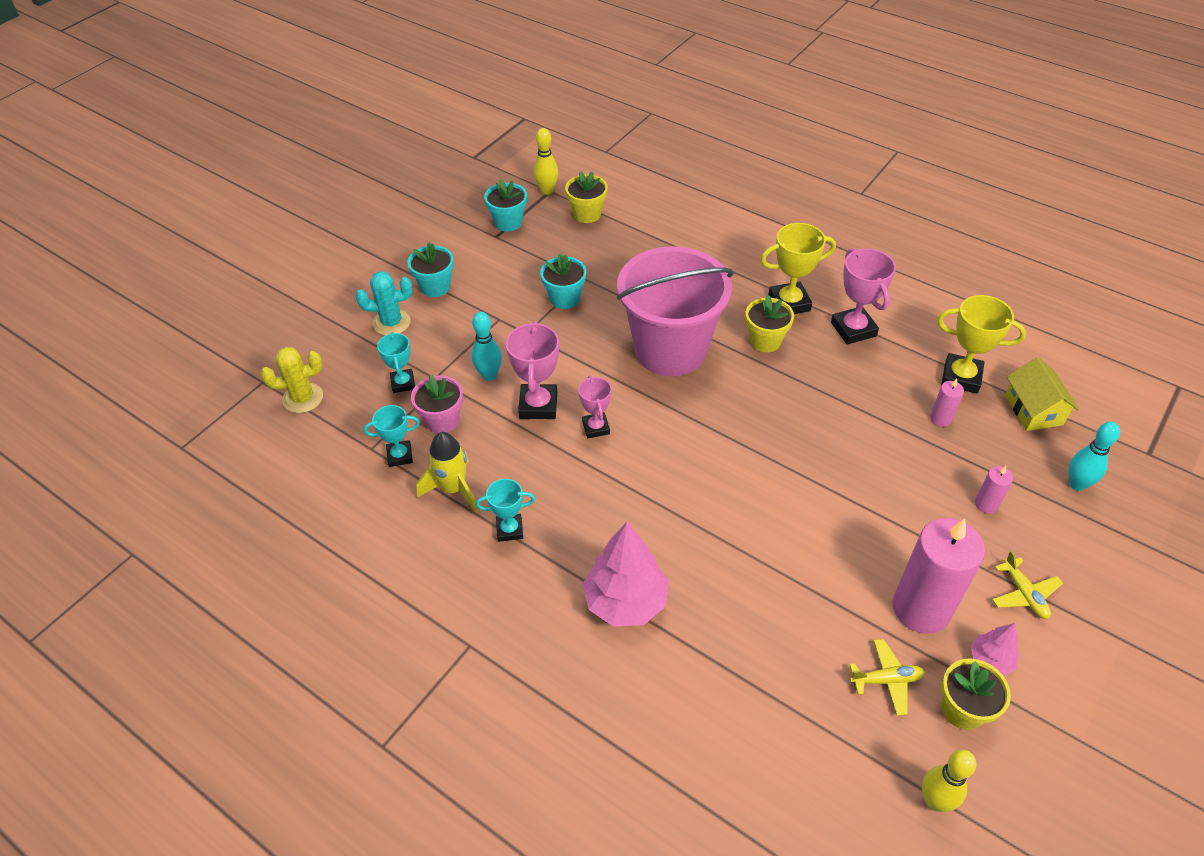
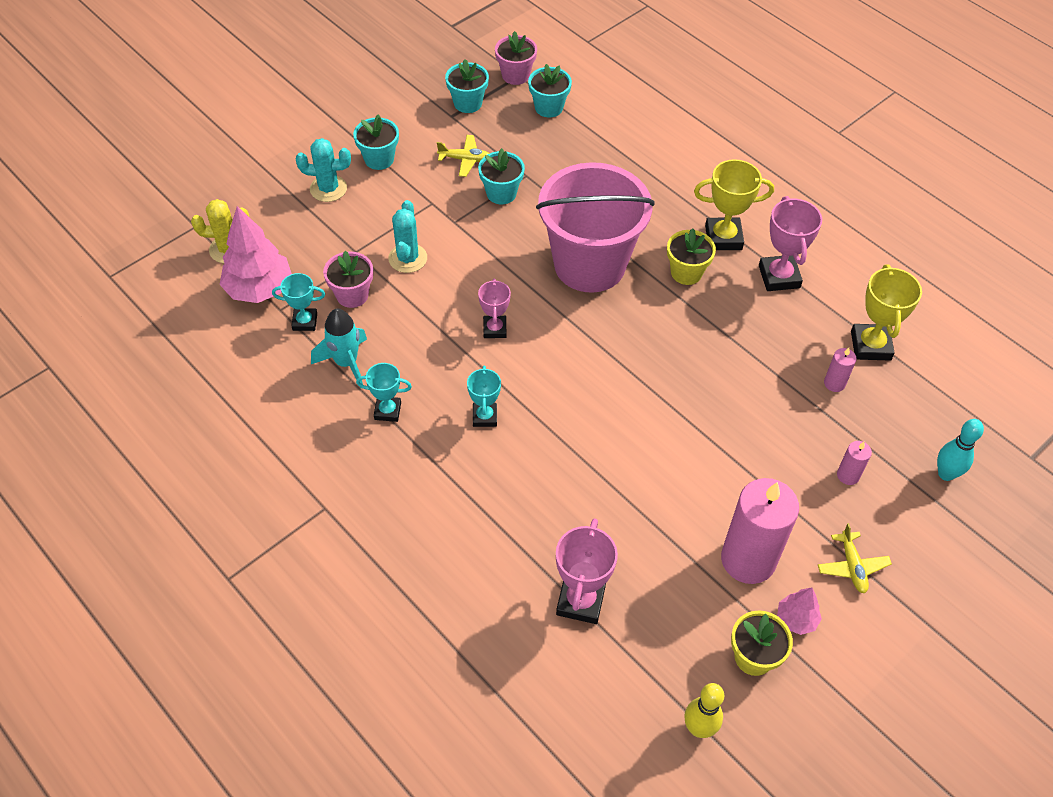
camera: 10 degrees right, 5 degrees up
turquoise trophy [377,332,415,393] -> turquoise trophy moved to [467,366,501,427]
yellow rocket [416,432,478,512] -> turquoise rocket [311,309,367,388]
turquoise bowling pin [472,312,502,381] -> turquoise cactus [388,200,427,273]
pink trophy [506,321,559,419] -> pink trophy moved to [556,518,618,624]
yellow bowling pin [533,128,559,195] -> pink flower pot [495,31,537,85]
yellow flower pot [565,171,608,223] -> turquoise flower pot [528,64,572,118]
pink tree [583,522,669,626] -> pink tree moved to [219,206,292,303]
yellow plane [849,639,925,716] -> yellow plane moved to [437,135,490,177]
yellow trophy [937,295,1026,394] -> yellow trophy turned 60 degrees clockwise [851,264,922,361]
yellow house [1005,357,1079,431] -> none

